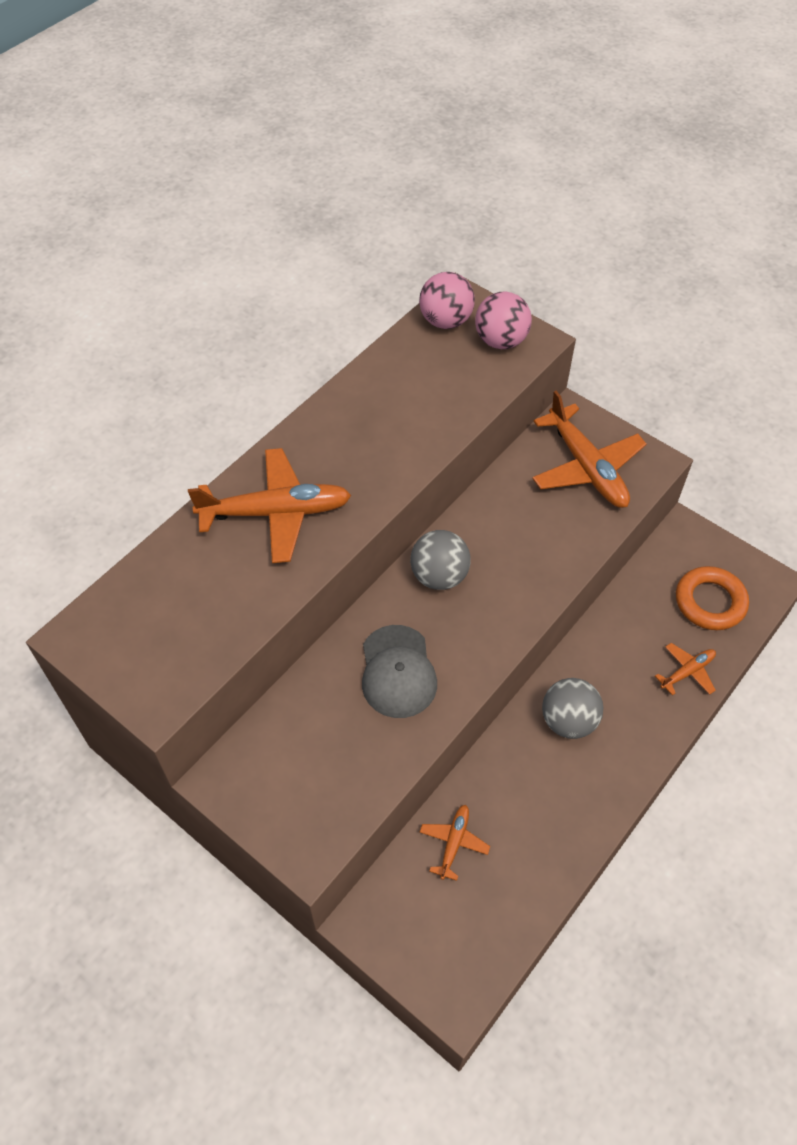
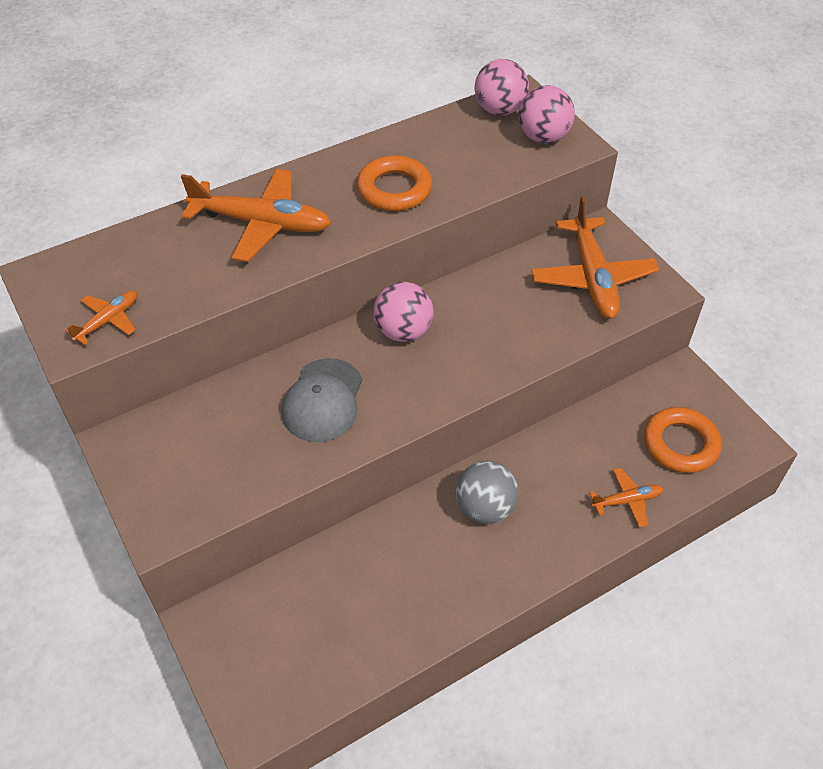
camera: 20 degrees right, 5 degrees down
grey ball [410,530,471,590] -> pink ball [373,282,434,342]
orange plane [420,805,490,881] -> orange plane moved to [65,291,137,345]
none -> orange ring [357,155,432,211]

